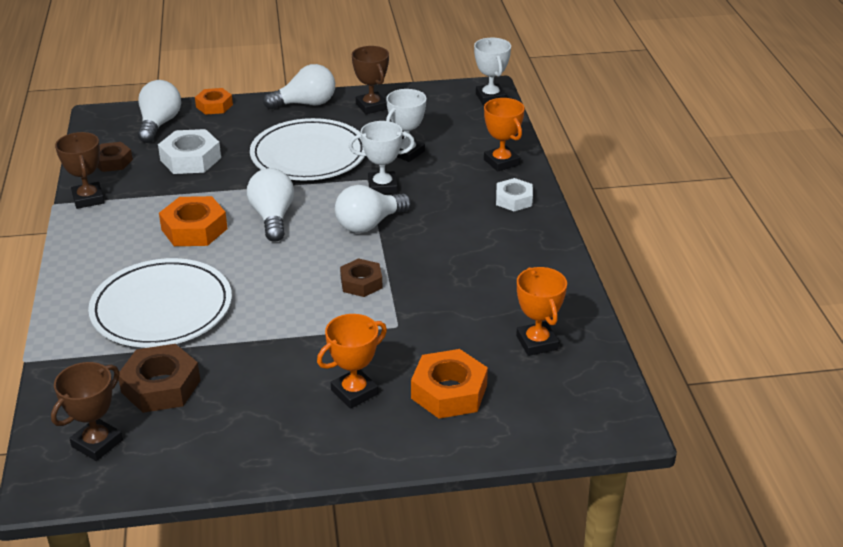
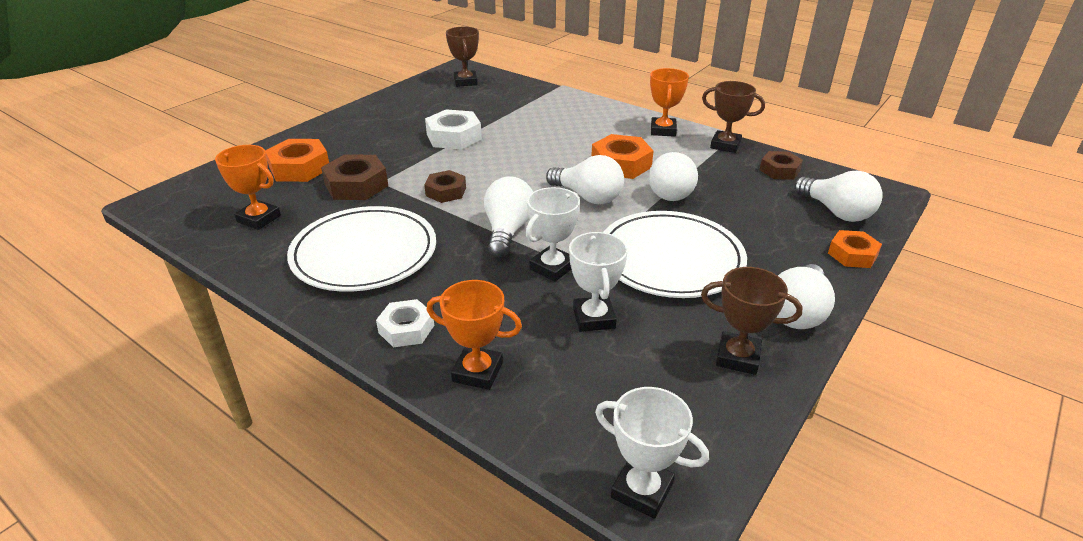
camera: 135 degrees right, 0 degrees up
white plate [88,258,232,347] -> white plate moved to [287,206,436,292]
brown nut [119,344,201,413] -> brown nut moved to [321,154,388,200]
white nut [158,129,221,174] -> white nut moved to [425,109,482,149]
orange trophy [317,314,387,409] -> orange trophy moved to [650,68,689,137]
none -> white light bulb [649,152,698,201]

